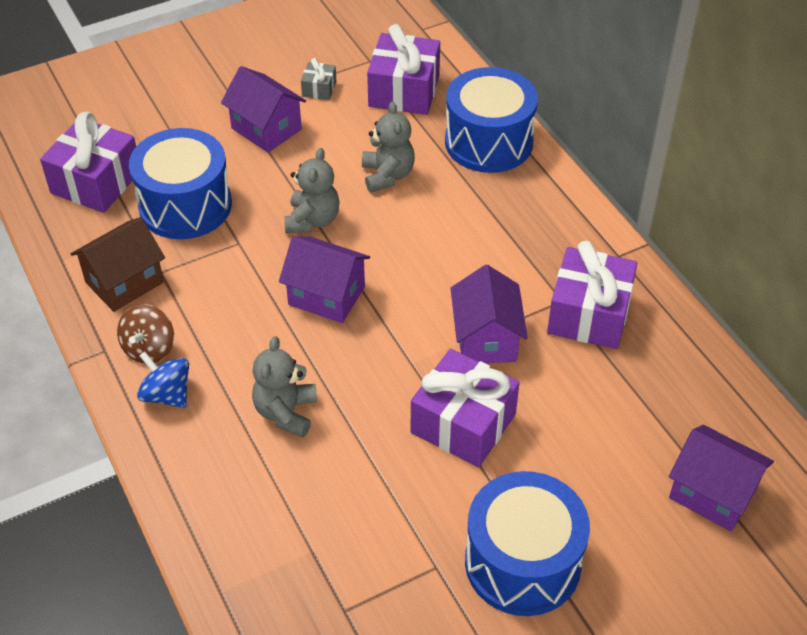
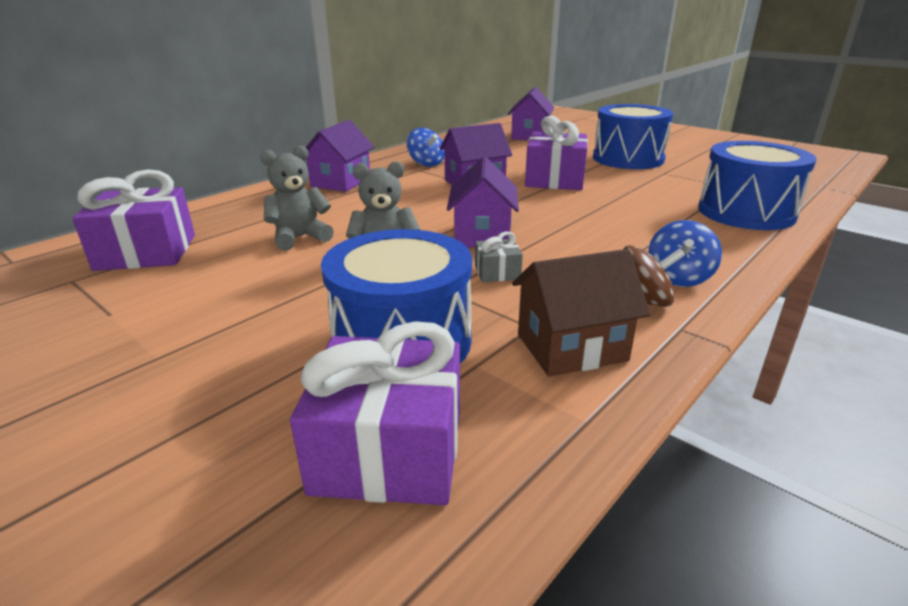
camera: 110 degrees left, 20 degrees down
brown house [71,217,165,312] -> brown house turned 45 degrees counterclockwise [512,249,650,377]
purple house [221,66,306,153] -> purple house moved to [305,120,374,192]
grey teddy bear [252,336,317,437] -> none
grey gift [301,58,336,100] -> grey gift moved to [475,232,523,282]
blue drum [445,67,538,173] -> blue drum moved to [698,141,817,230]
purple gift [547,241,638,349] -> blue spinning top [407,128,445,167]

